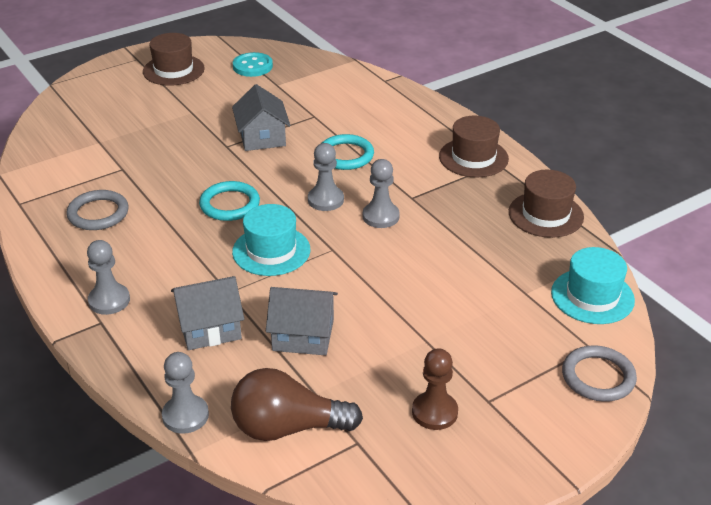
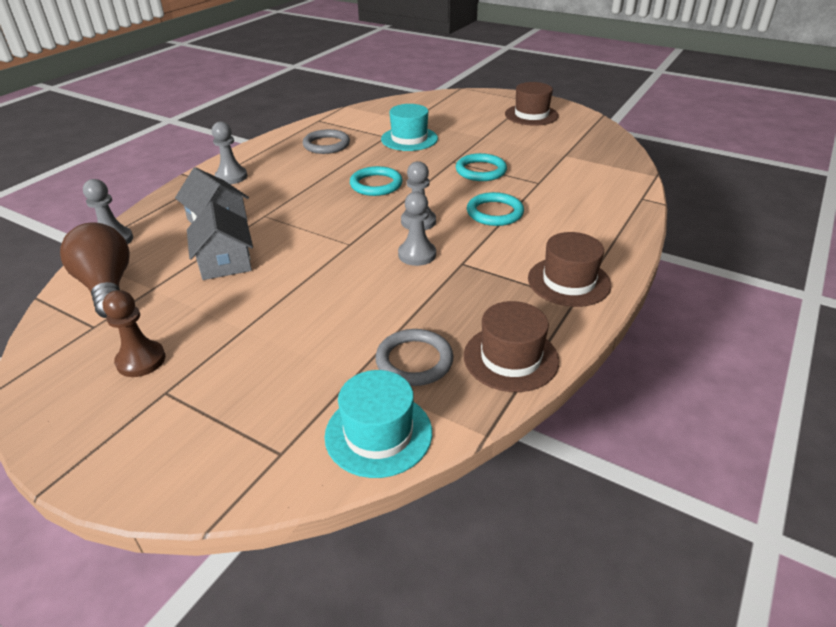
camera: 65 degrees right, 0 degrees up
grey house [232,84,291,151] -> turquoise ring [456,153,507,181]
turquoise hat [232,204,310,276] -> turquoise hat moved to [381,104,438,151]
turquoise button [233,52,273,77] -> none
grey ring [562,345,637,402] -> grey ring moved to [375,329,453,386]

